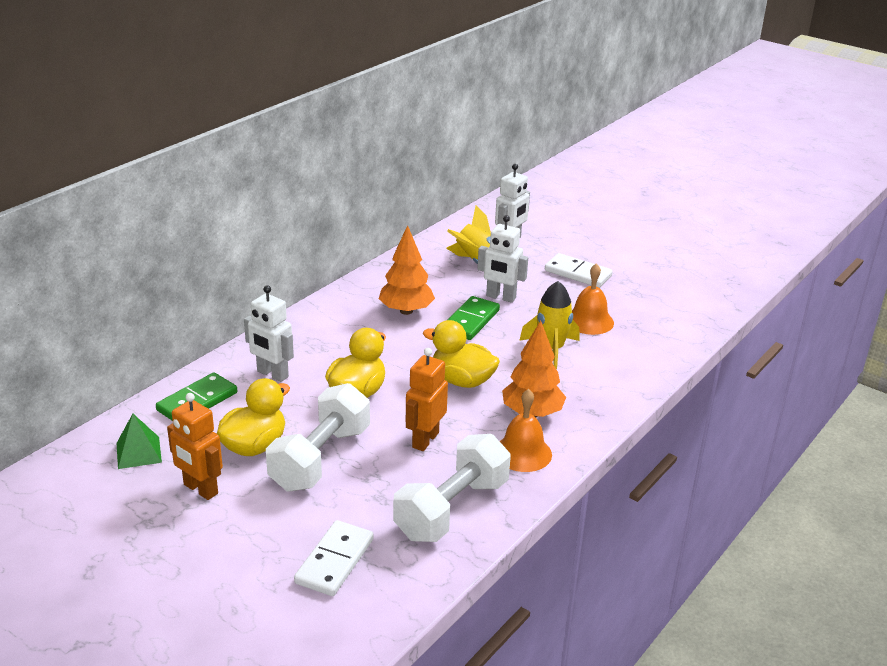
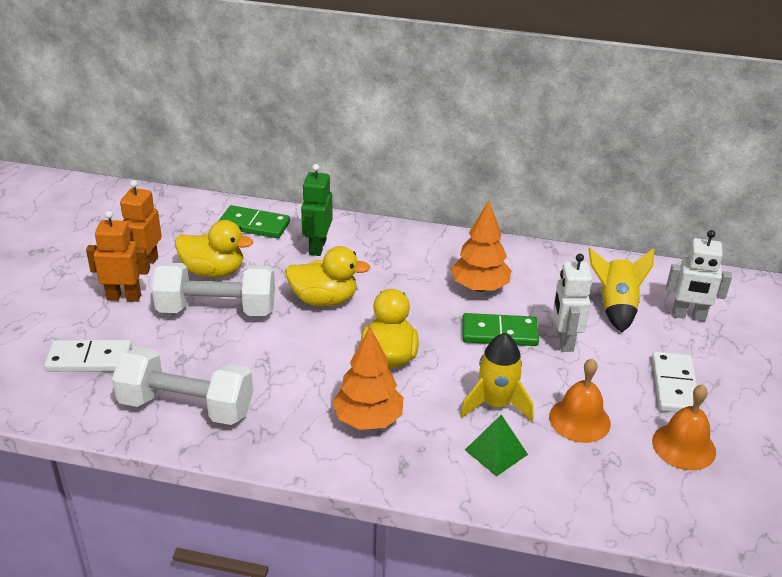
camera: 65 degrees right, 5 degrees up
green pyramid [117,414,162,469] -> green pyramid moved to [465,415,528,476]
white robot [244,285,294,382] -> green robot [301,164,333,256]
orange robot [406,348,448,451] -> orange robot moved to [86,211,150,302]
orange bell [500,389,552,472] -> orange bell moved to [652,384,716,470]

